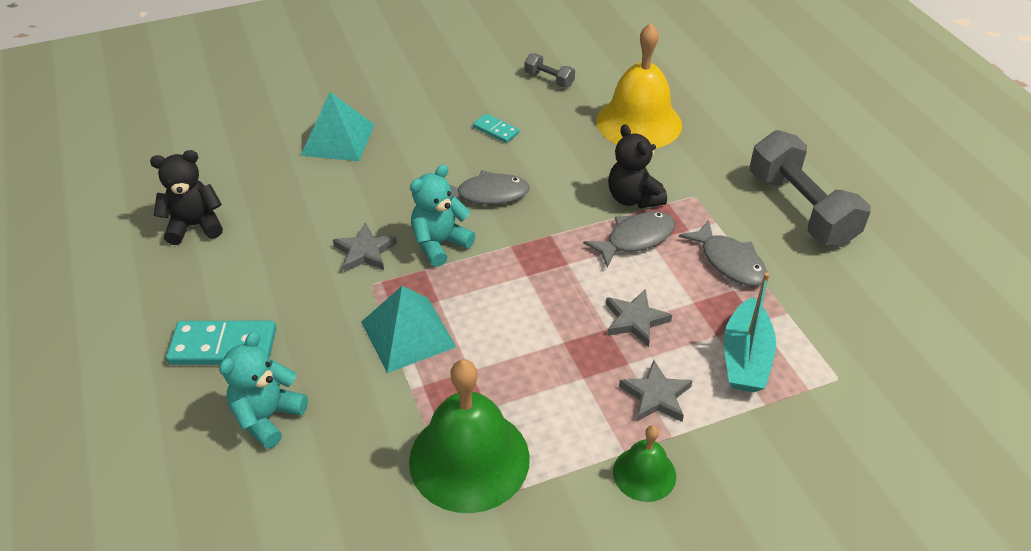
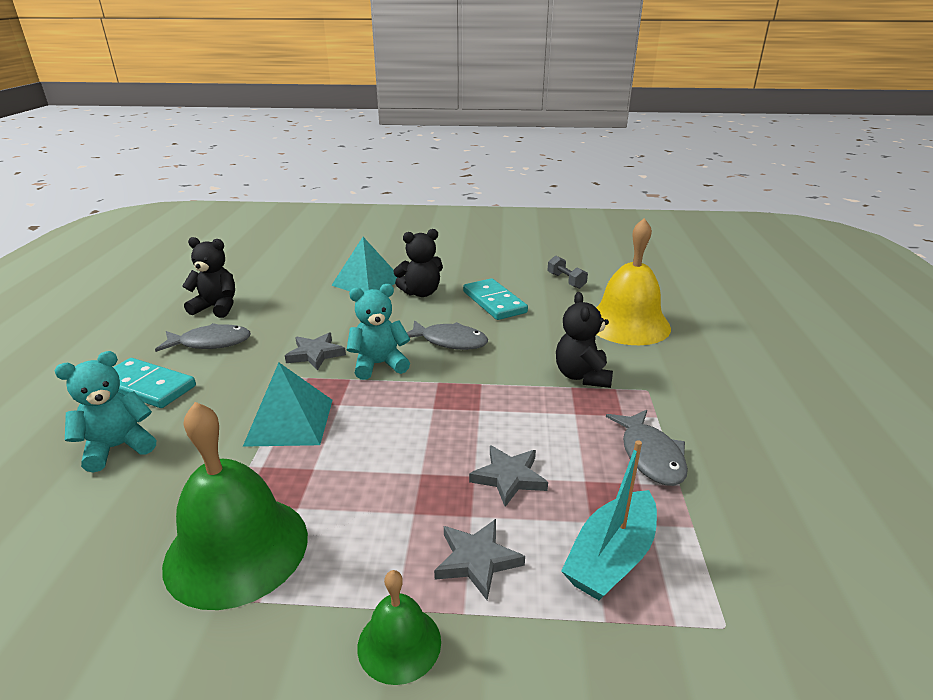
camera: 25 degrees right, 15 degrees down
turquoise domino [473,114,519,143] -> turquoise domino [463,278,528,320], size x1.81
grey fish [583,211,675,267] -> grey fish moved to [155,323,251,352]
grey dumbbell [749,130,871,247] -> none
none -> black teddy bear [393,229,443,297]

